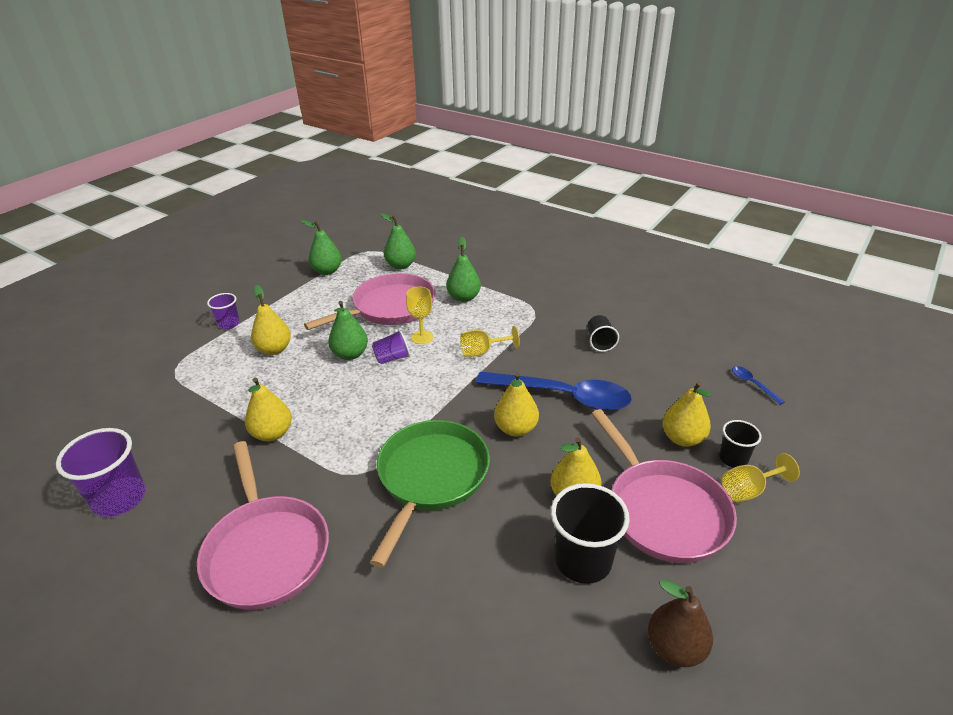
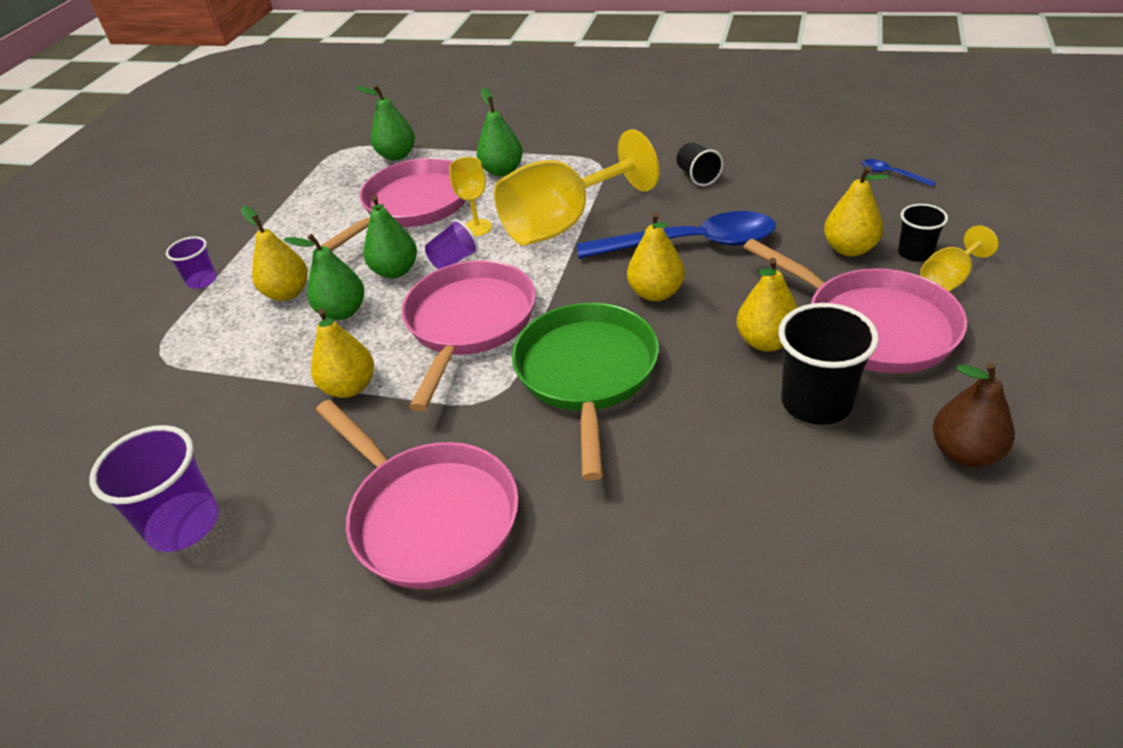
camera: 15 degrees left, 5 degrees up
green pear [301,220,342,275] -> green pear moved to [284,234,364,320]
yellow goblet [460,326,520,357] -> yellow goblet [494,129,659,246], size x2.15
none -> pink pan [402,260,536,411]

